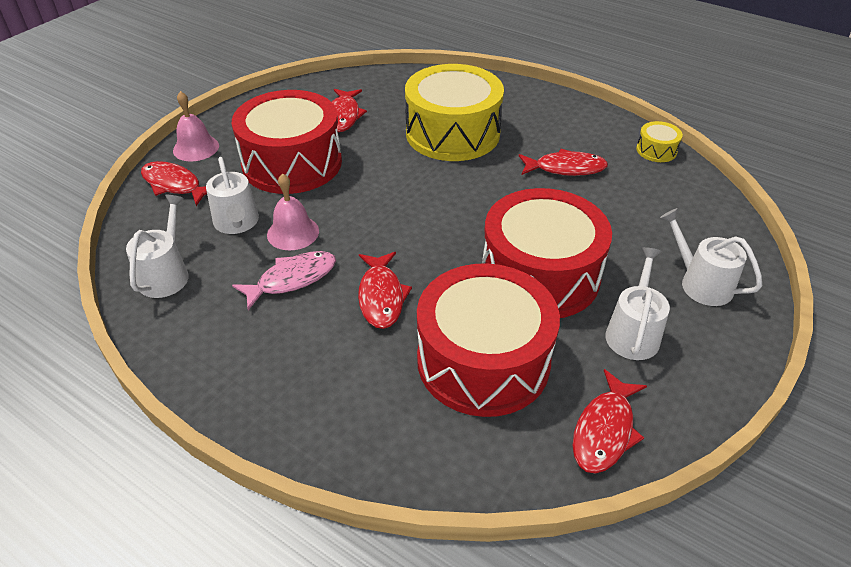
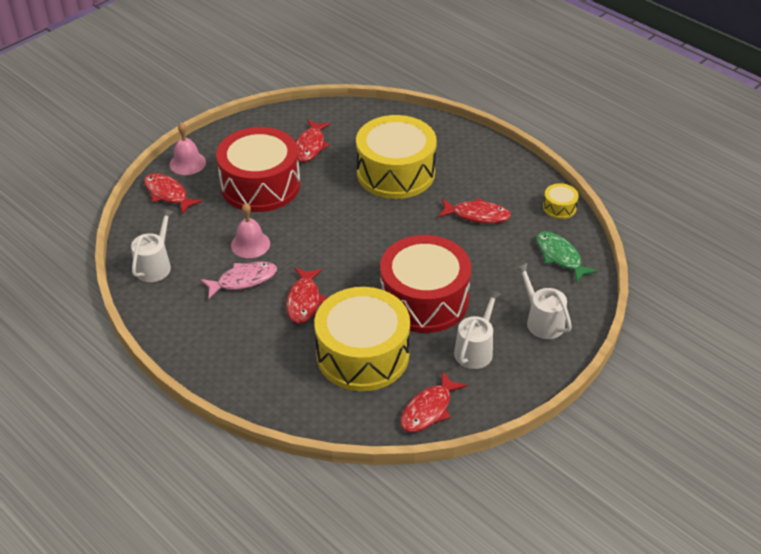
camera: 10 degrees right, 0 degrees up
white watering can [206,157,259,234] -> none
red drum [417,264,560,417] -> yellow drum [314,287,410,391]
none -> green fish [536,231,598,283]

